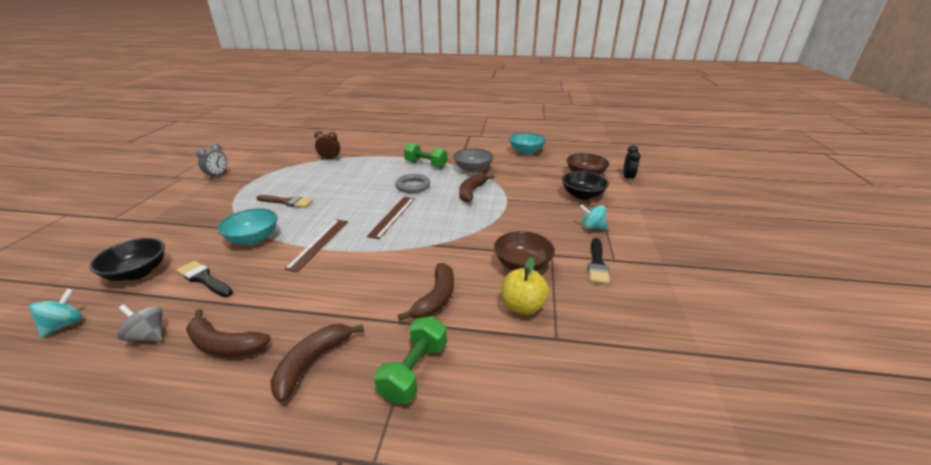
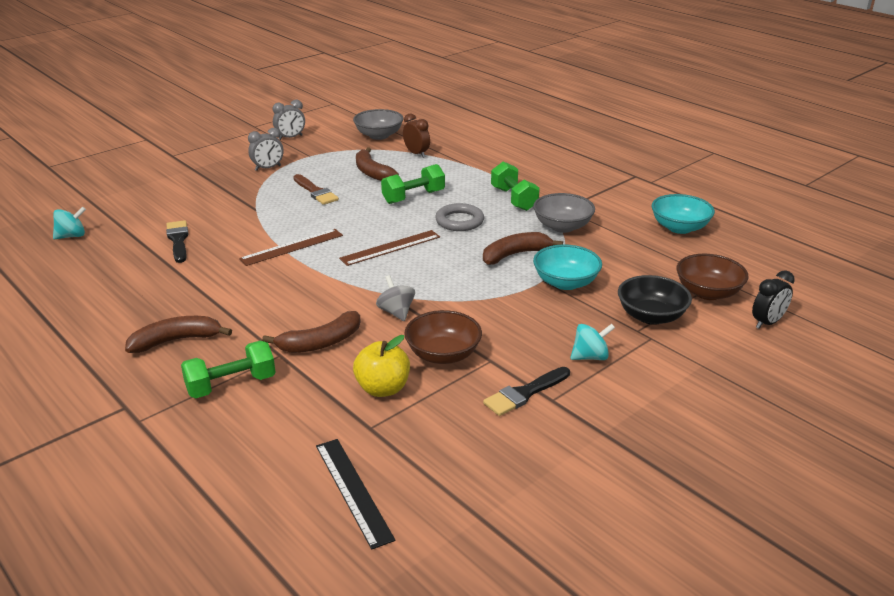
camera: 40 degrees right, 0 degrees up
black bowl [89,238,165,281] -> none
grey spinning top [117,304,163,342] -> grey spinning top moved to [376,275,415,321]
brown banana [186,309,271,357] -> brown banana moved to [356,147,399,181]
turquoise bowl [218,208,278,245] -> turquoise bowl moved to [533,244,602,290]
turquoise spinning top [580,205,608,230] -> turquoise spinning top turned 105 degrees clockwise [570,324,615,360]
none -> grey clock [248,128,284,171]
none -> black ruler [316,439,395,550]
none -> grey bowl [353,109,404,140]
none -> green dumbbell [381,164,445,204]

